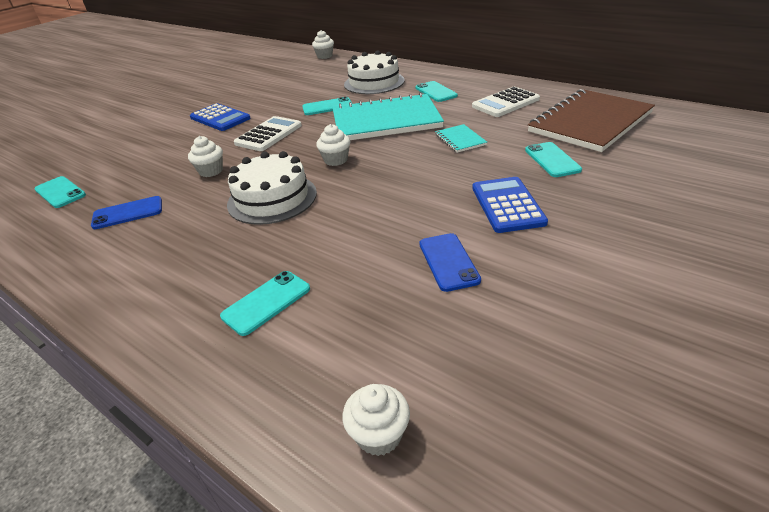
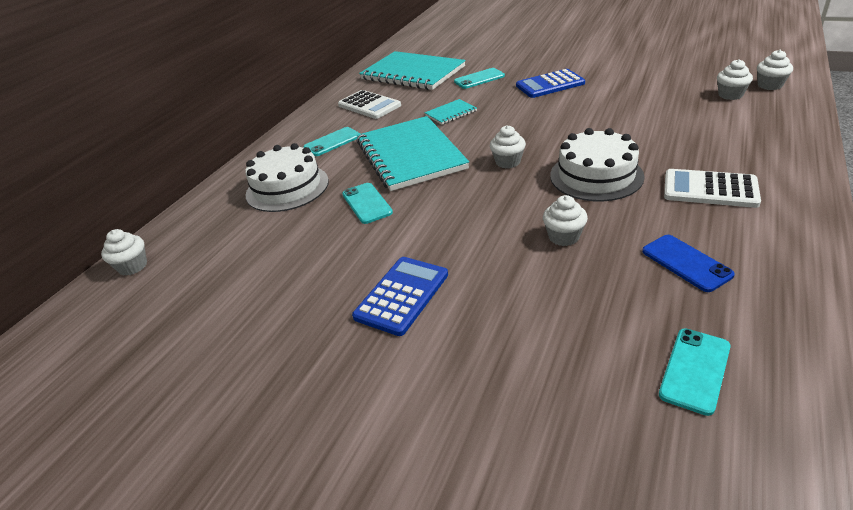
camera: 100 degrees left, 0 degrees up
turquoise phone [220,271,310,336] -> none
white calculator [234,116,302,151] -> white calculator moved to [664,169,761,208]
blue phone [419,233,481,292] -> none
brown notebook [528,89,655,152] -> turquoise notebook [359,51,466,90]
none -> white cupcake [717,59,753,100]

